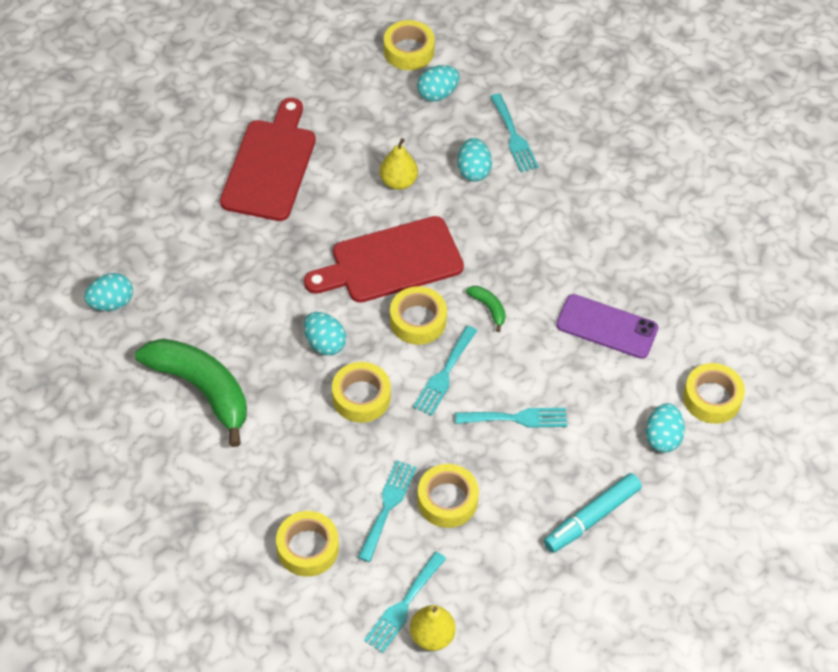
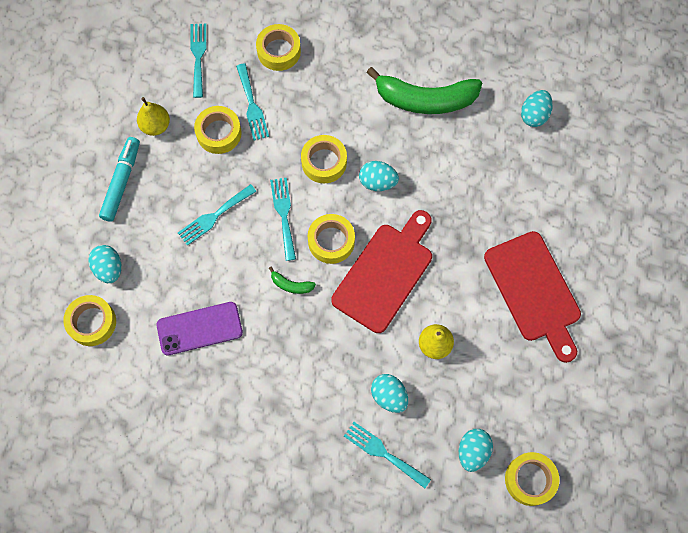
camera: 145 degrees right, 15 degrees up
yellow pear [410,605,456,651] -> yellow pear moved to [137,97,170,136]

